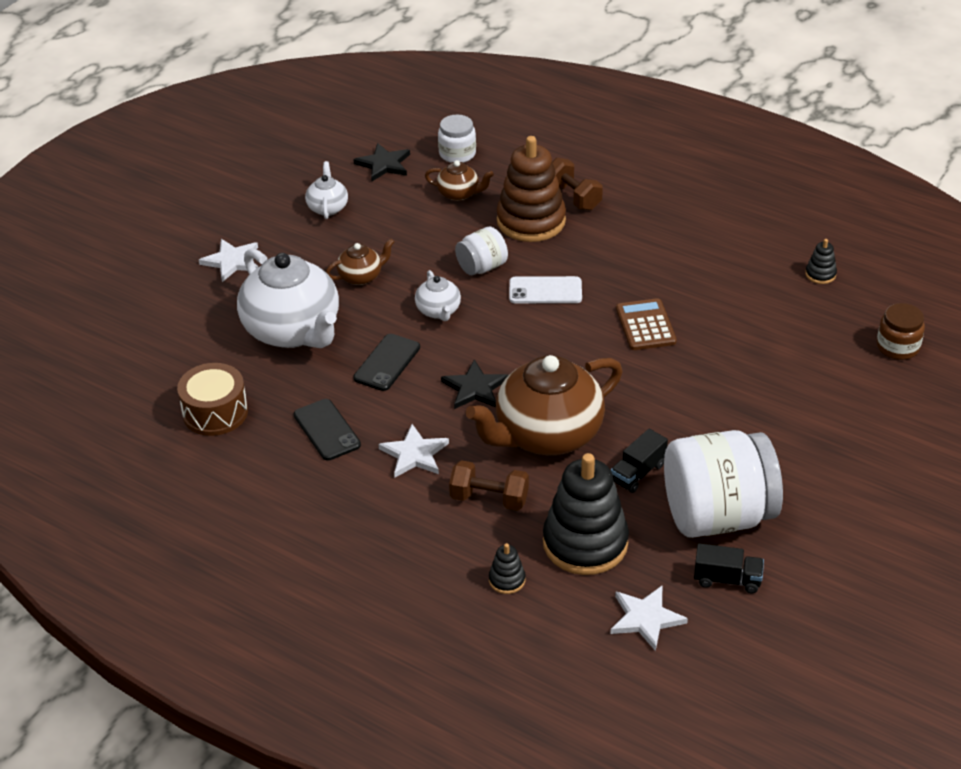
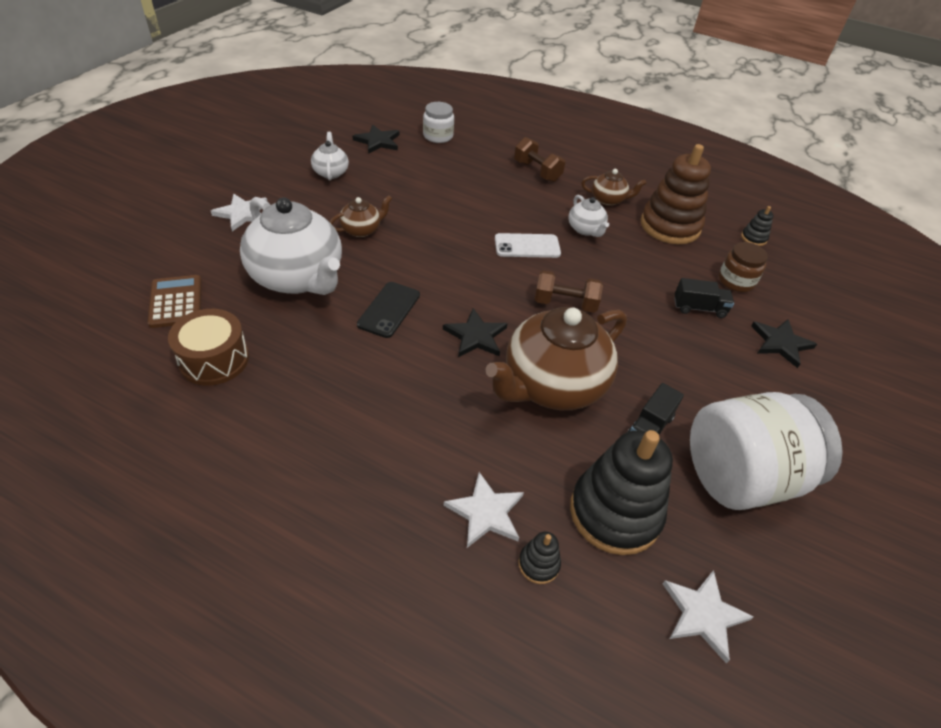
camera: 10 degrees left, 5 degrees up
black phone [294,399,361,461] -> none
white star [379,424,449,477] -> white star moved to [444,472,524,548]
white teapot [415,270,461,321] -> white teapot moved to [568,195,609,237]
brown teapot [425,160,494,201] -> brown teapot moved to [582,169,646,206]
brown dumbbell [449,460,529,511] -> brown dumbbell moved to [535,270,603,313]
white jar [455,227,508,275] -> none
brown stacking toy [497,136,566,242] -> brown stacking toy moved to [641,144,711,244]
brown calculator [616,298,677,350] -> brown calculator moved to [148,275,202,328]
black truck [694,543,764,593] -> black truck moved to [674,278,734,318]
brown jar [877,303,925,360] -> brown jar moved to [719,242,768,292]
none -> black star [751,319,817,368]

